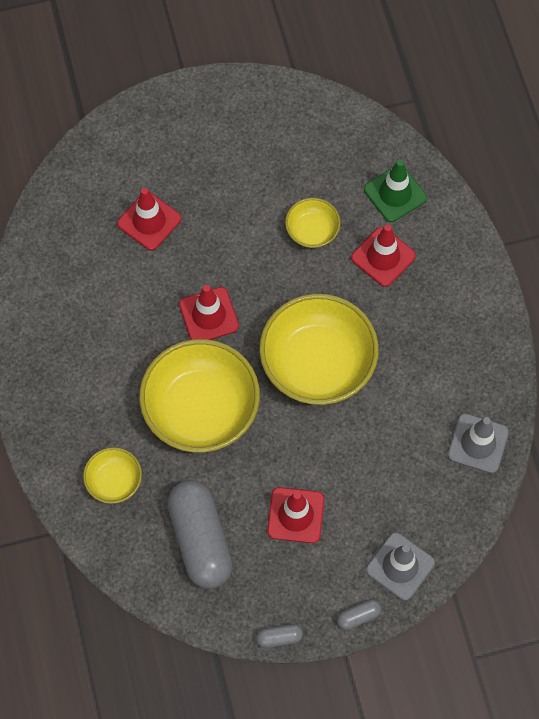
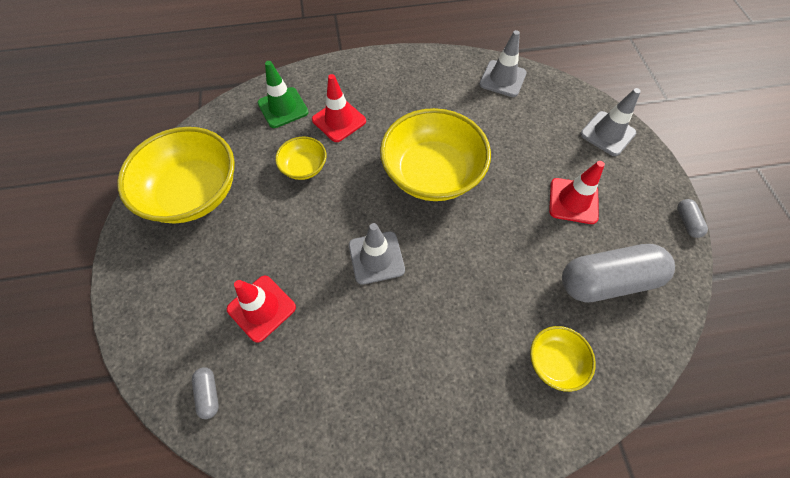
camera: 85 degrees left, 5 degrees down
yellow bowl [139,339,260,453] -> yellow bowl moved to [117,127,235,224]
red traffic cone [179,285,239,340] -> grey traffic cone [349,223,405,285]
grey capsule [337,599,381,630] -> grey capsule moved to [192,367,219,419]

